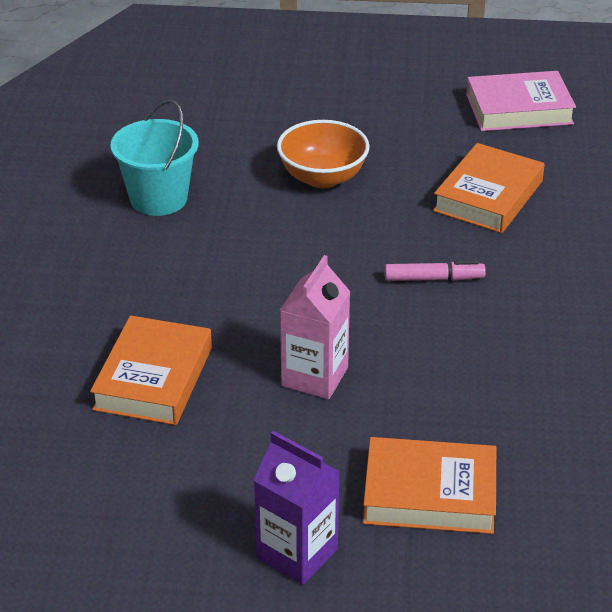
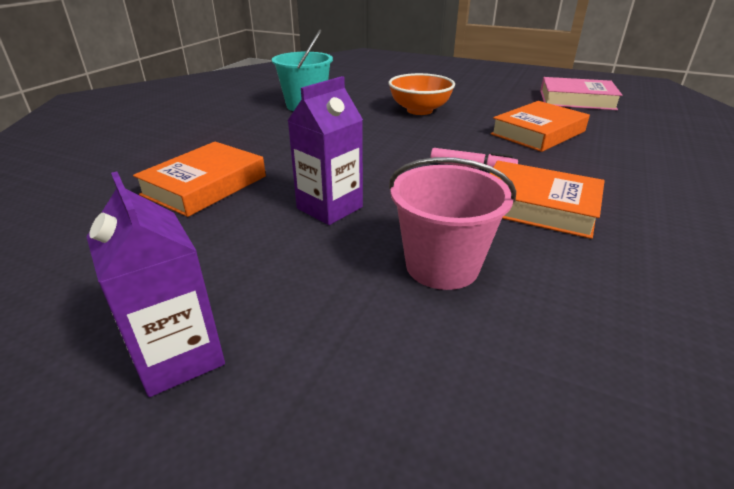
camera: 20 degrees right, 5 degrees down
pink carton [280,255,350,399] -> purple carton [288,76,363,225]
orange book [363,437,496,534] -> orange book moved to [490,161,605,239]
none -> pink bucket [389,157,516,290]

